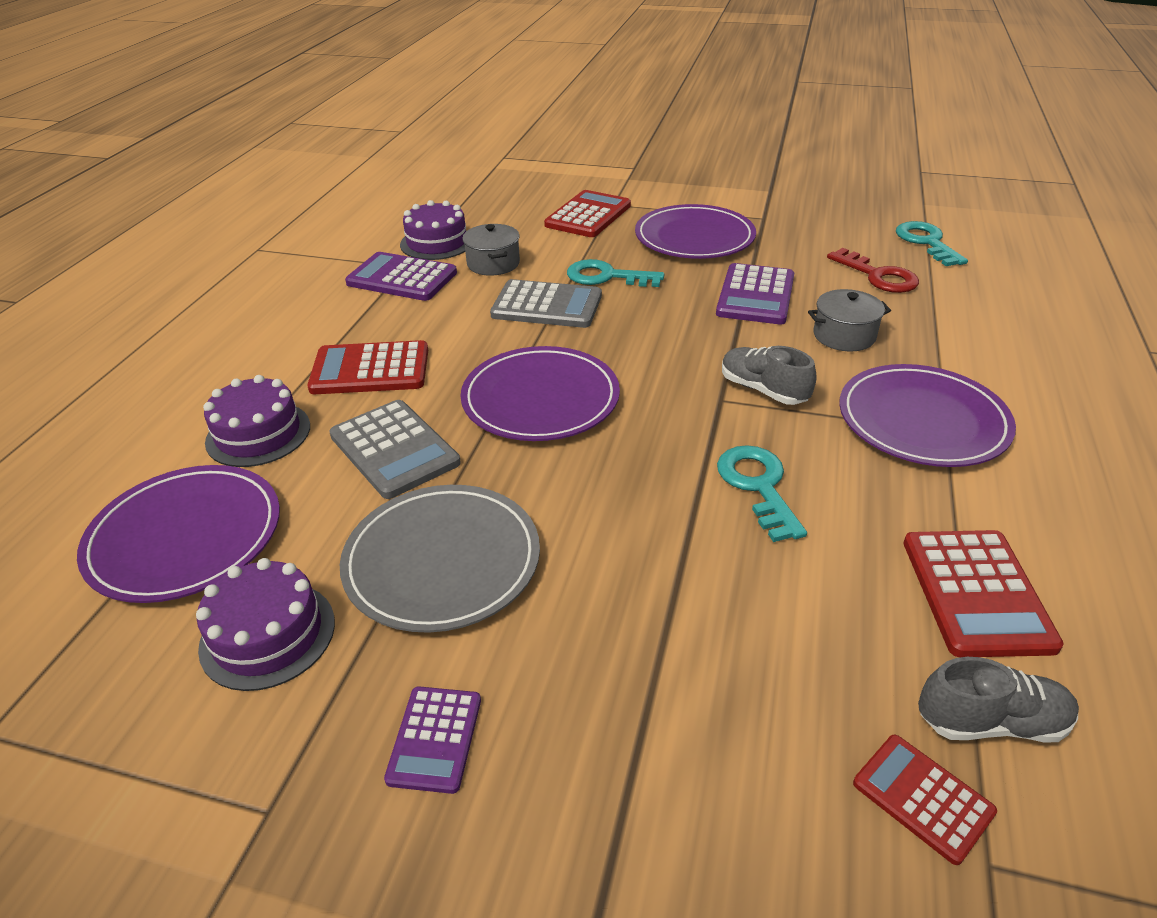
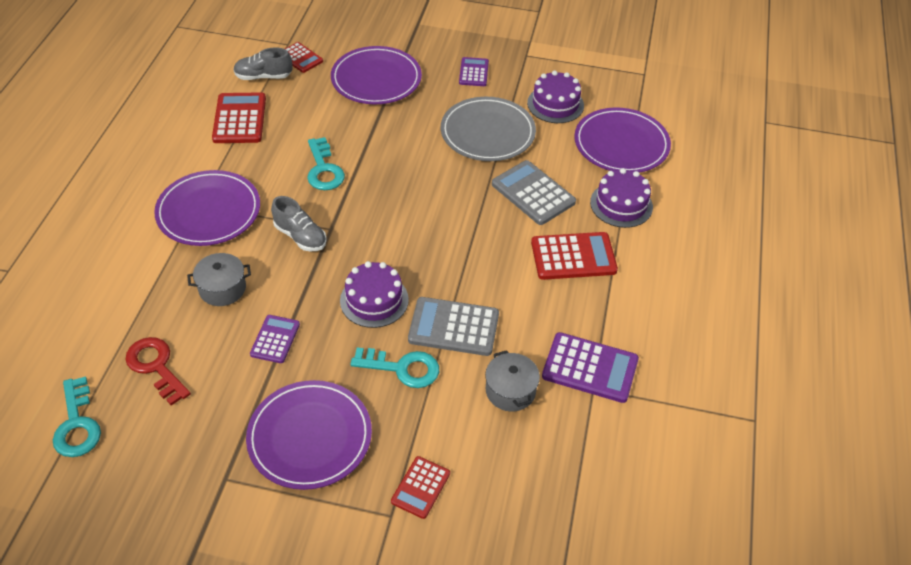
camera: 175 degrees right, 10 degrees up
purple cake [400,200,467,260] -> purple cake moved to [340,261,409,328]
purple plate [460,346,620,441] -> purple plate moved to [331,46,422,104]
red calculator [544,190,631,237] -> red calculator [391,456,450,519], size x0.61
purple calculator [716,263,794,324] -> purple calculator [250,315,300,363], size x0.61

